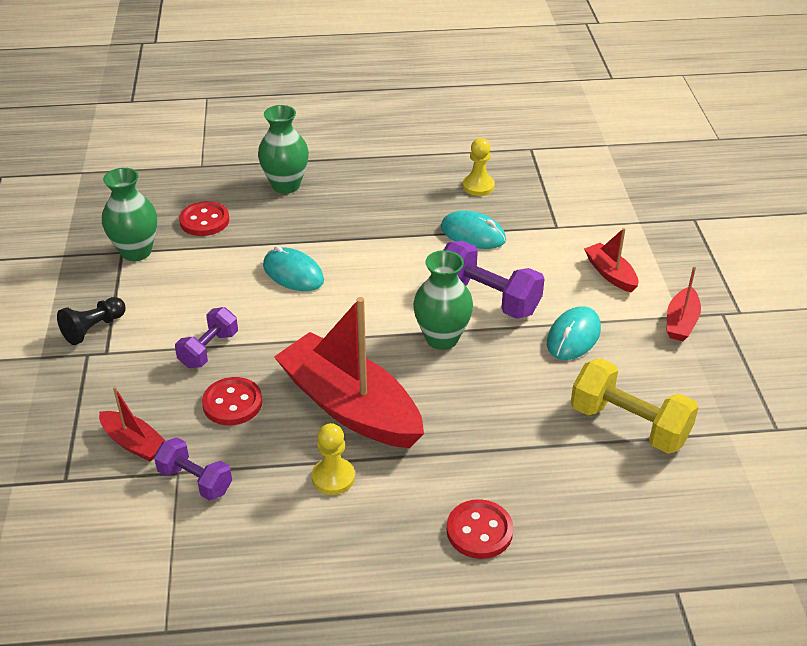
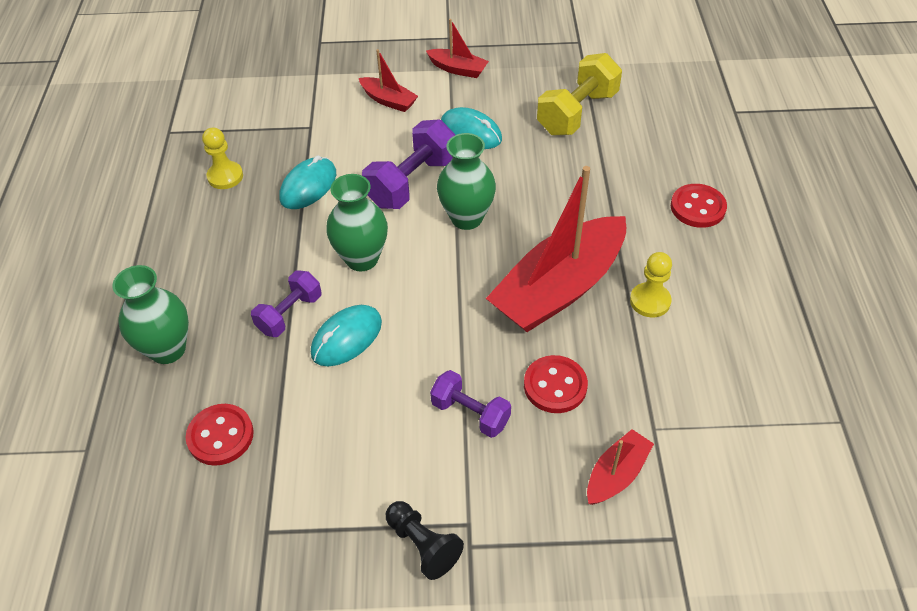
camera: 85 degrees left, 10 degrees up
green vase [102,168,157,261] -> green vase moved to [326,174,388,271]
purple dumbbell [154,437,232,501] -> purple dumbbell moved to [251,270,321,337]
red boat [584,228,638,292] -> red boat turned 120 degrees counterclockwise [359,49,418,112]

